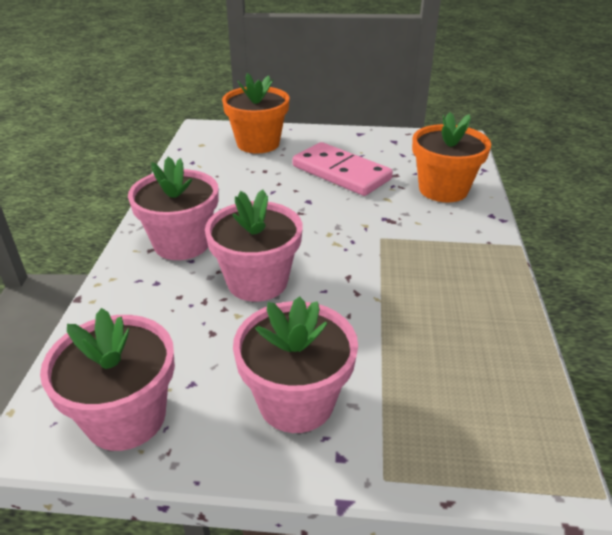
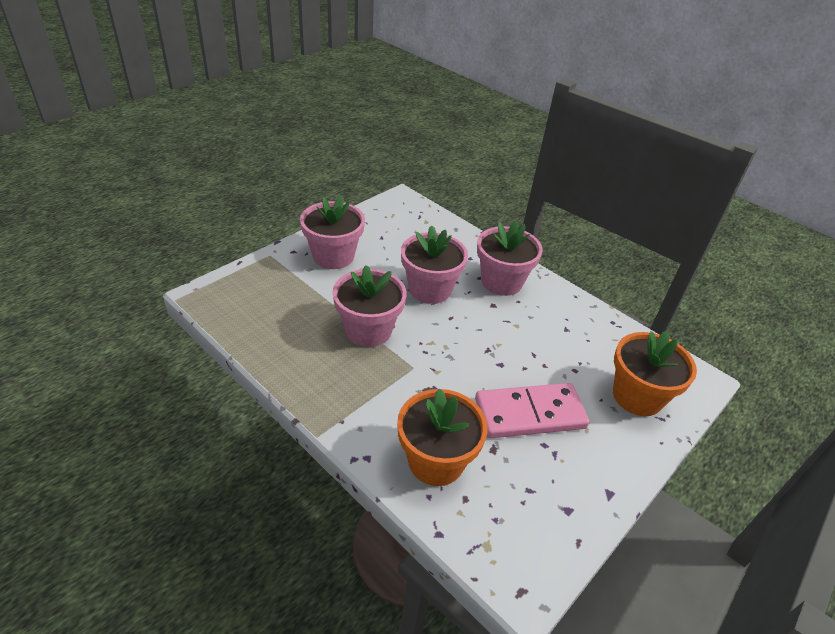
camera: 125 degrees right, 5 degrees up
pink flower pot [40,308,175,451] -> pink flower pot moved to [333,265,407,347]

